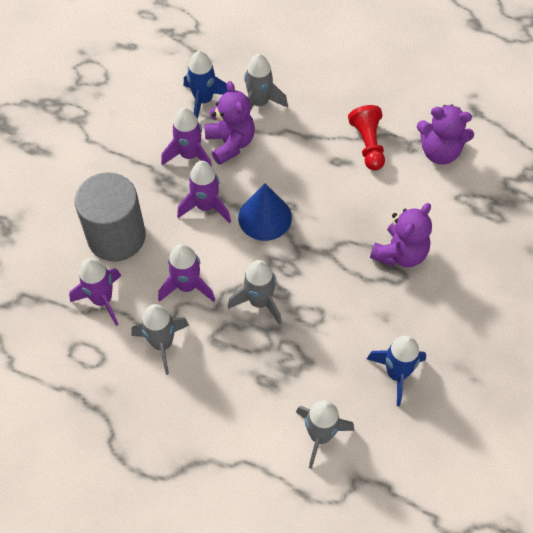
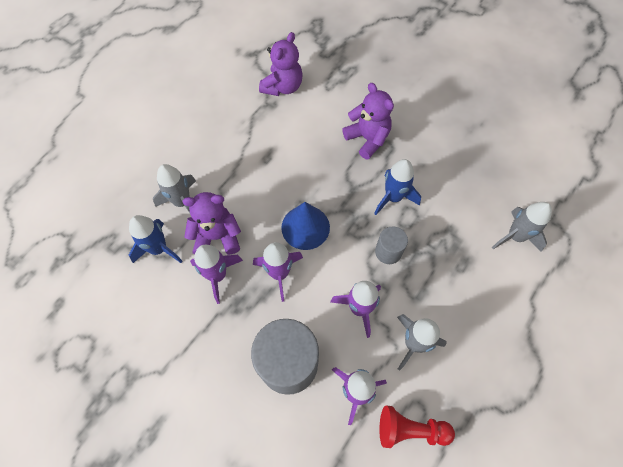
camera: 75 degrees left, 5 degrees up
grey rocket [228,260,282,325] -> grey cylinder [375,226,408,264]
red pawn [348,105,385,171] -> red pawn moved to [379,405,455,448]
blue rocket [367,335,426,406] -> blue rocket moved to [374,159,421,215]

